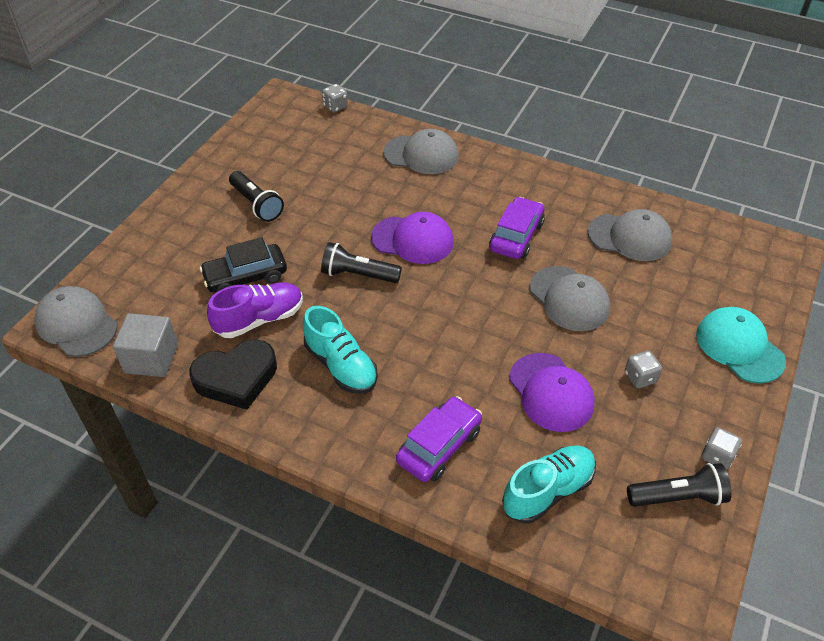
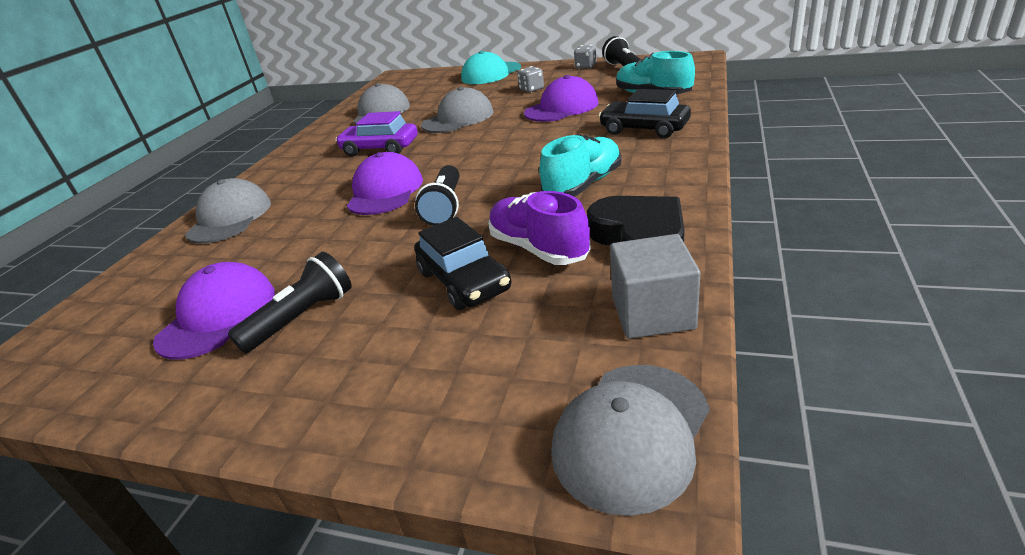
camera: 95 degrees left, 15 degrees down
grey dice [322,84,348,113] -> none
purple car [396,396,482,482] -> black car [598,89,691,138]
none -> purple cap [153,262,275,360]

